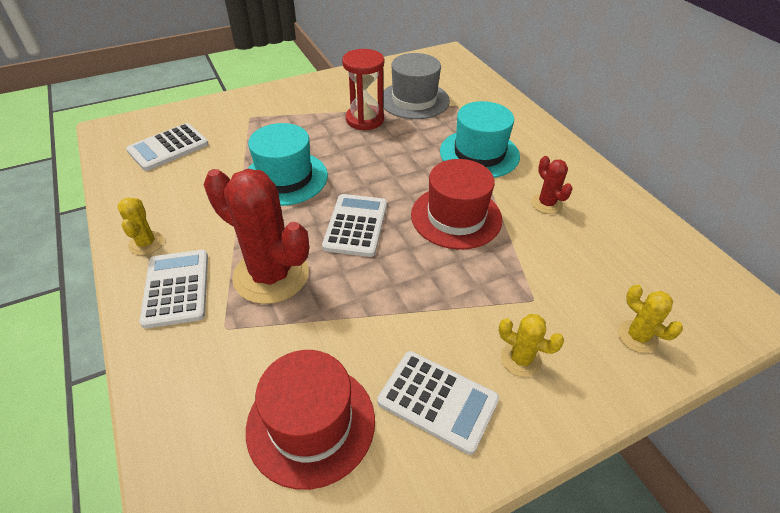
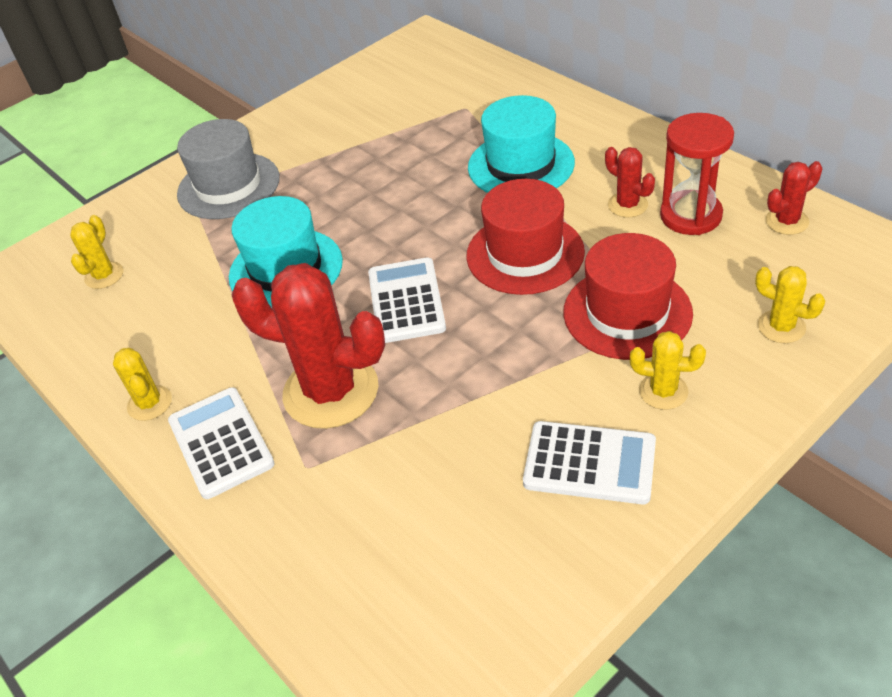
camera: 10 degrees left, 0 degrees up
white calculator [126,123,208,171] -> yellow cactus [70,215,123,289]
red hat [246,350,375,490] -> red hat moved to [563,233,693,360]
red hourglass [342,49,384,130] -> red hourglass moved to [660,113,734,235]
grey hat [383,53,450,119] -> grey hat moved to [177,119,280,219]
none -> red cactus [765,161,822,235]

